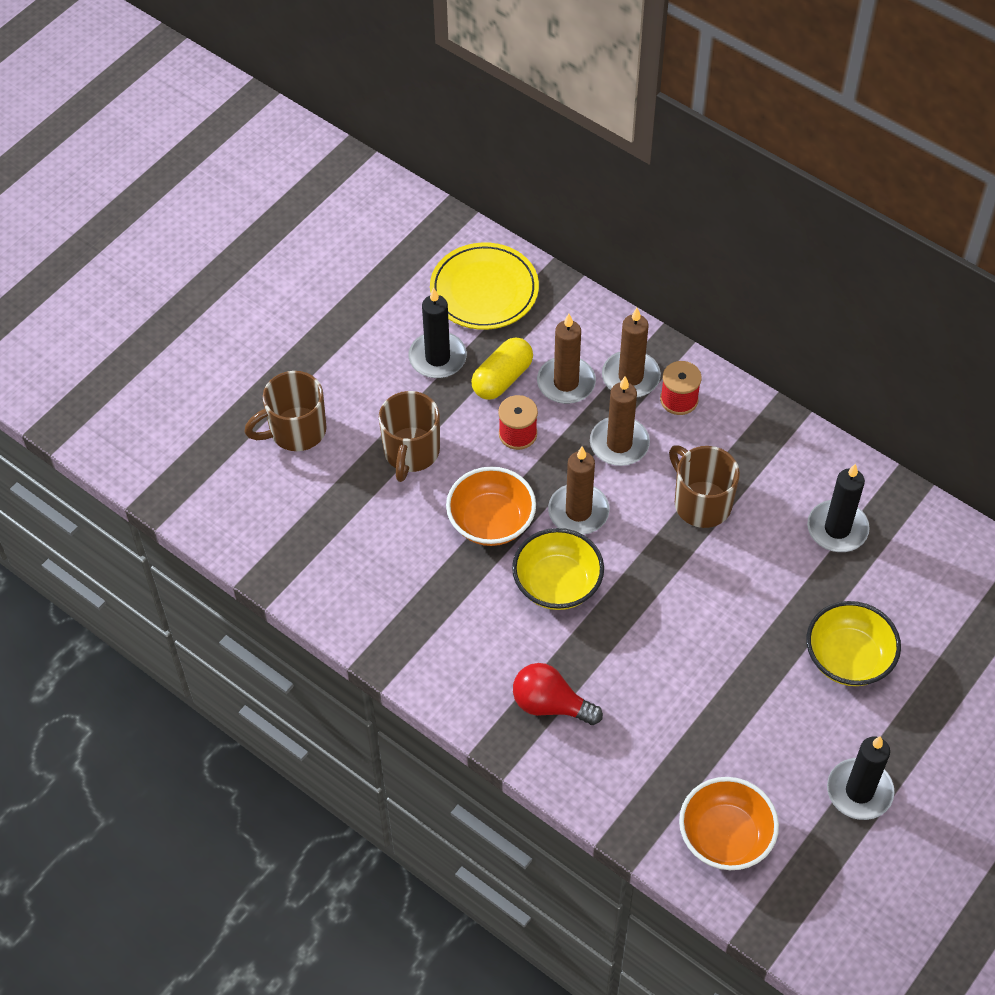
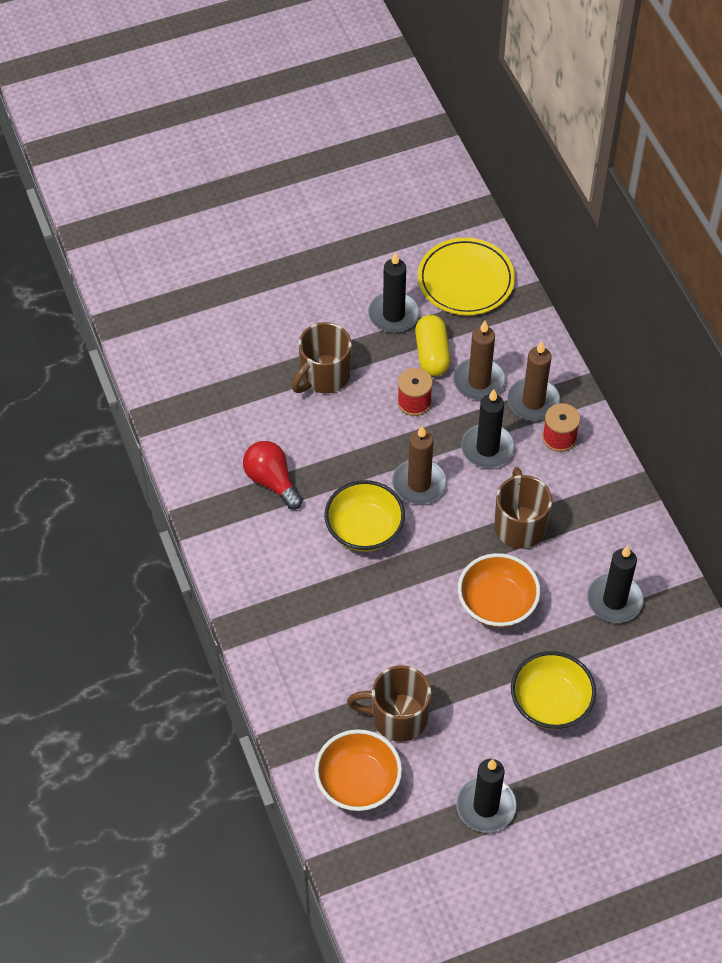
camera: 30 degrees right, 0 degrees up
brown mug [244,371,327,451] -> brown mug moved to [347,665,431,742]
orange bowl [446,467,536,546] -> orange bowl moved to [458,553,540,628]
yellow capsule [471,337,533,400] -> yellow capsule turned 75 degrees counterclockwise [415,315,451,376]
red light bulb [513,663,603,725] -> red light bulb moved to [243,441,303,510]
brown candle [590,376,650,466] -> black candle [461,389,515,468]

